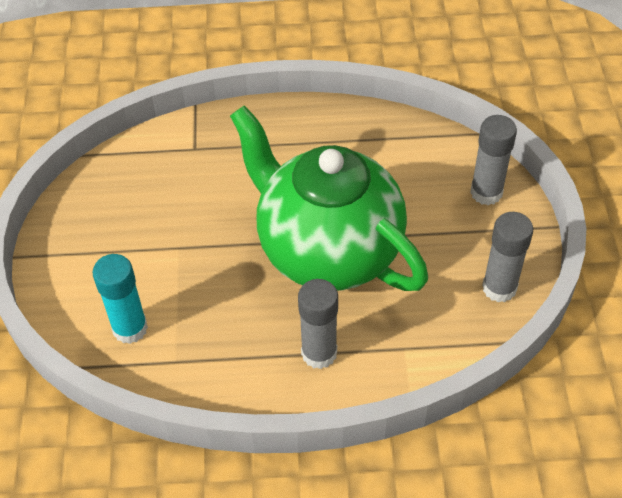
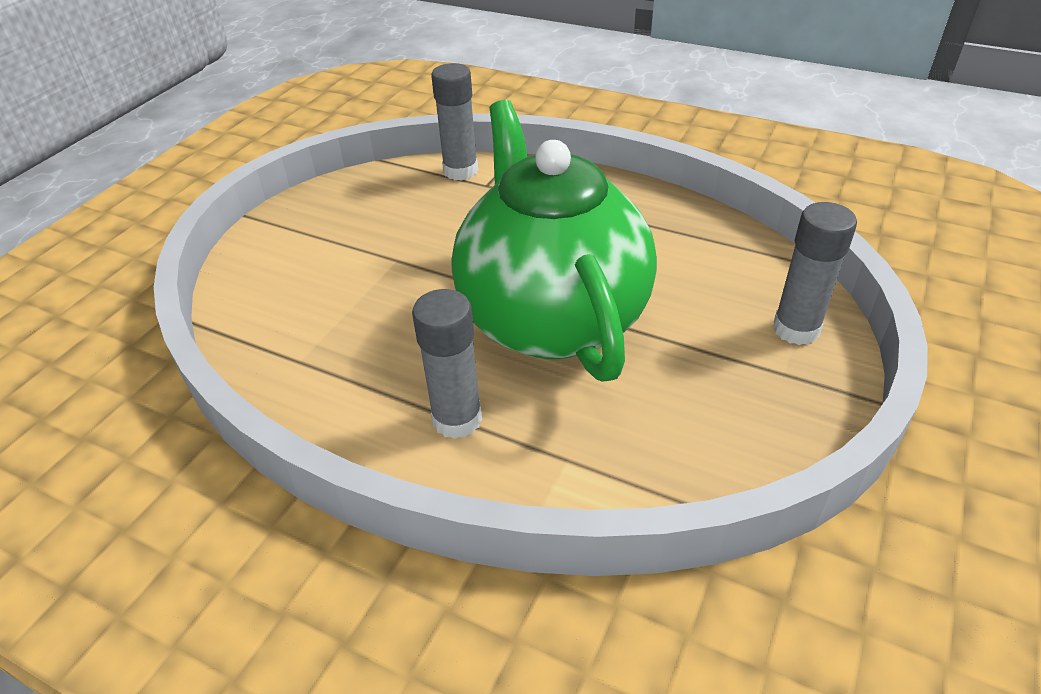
camera: 30 degrees right, 10 degrees down
turquoise glue stick [93,254,148,344] -> none
grey glue stick [482,212,533,302] -> grey glue stick moved to [431,63,478,181]

